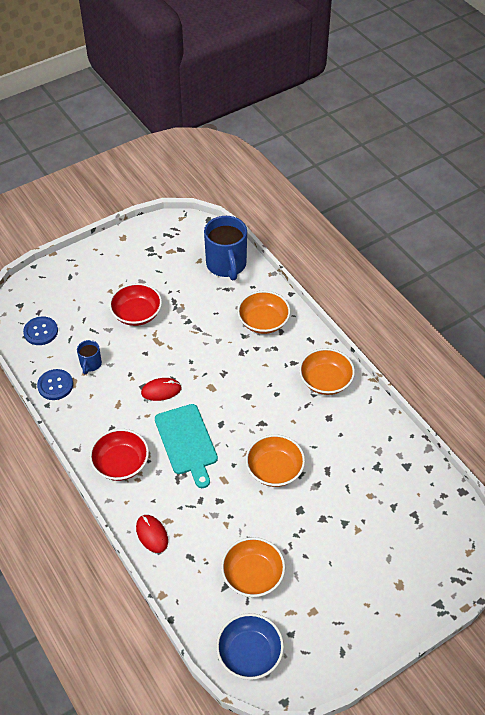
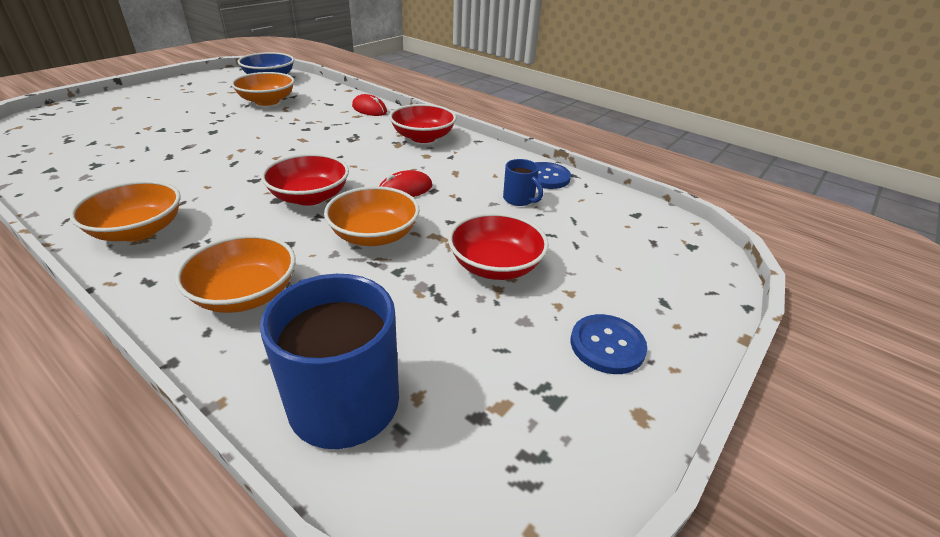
camera: 160 degrees right, 15 degrees down
blue button [23,316,58,345] -> blue button moved to [571,314,647,374]
blue mug [77,340,102,374] -> blue mug turned 150 degrees clockwise [503,159,543,206]
turquoise cutting board [155,404,218,488] -> none
orange bowl [245,434,305,487] -> orange bowl moved to [324,186,420,246]
none -> red bowl [261,154,349,206]

